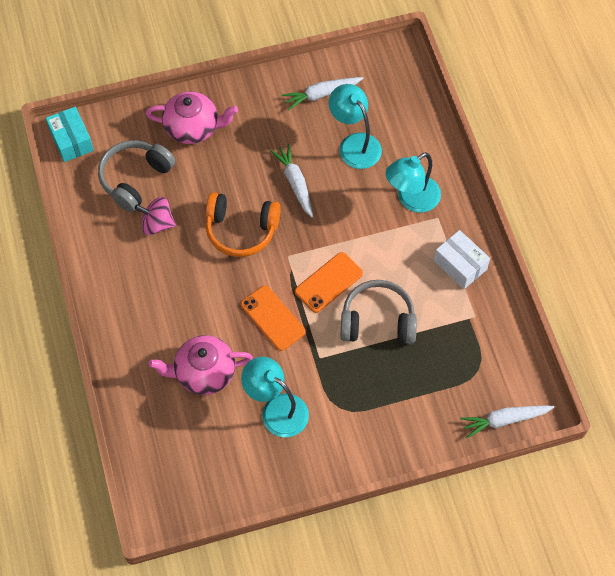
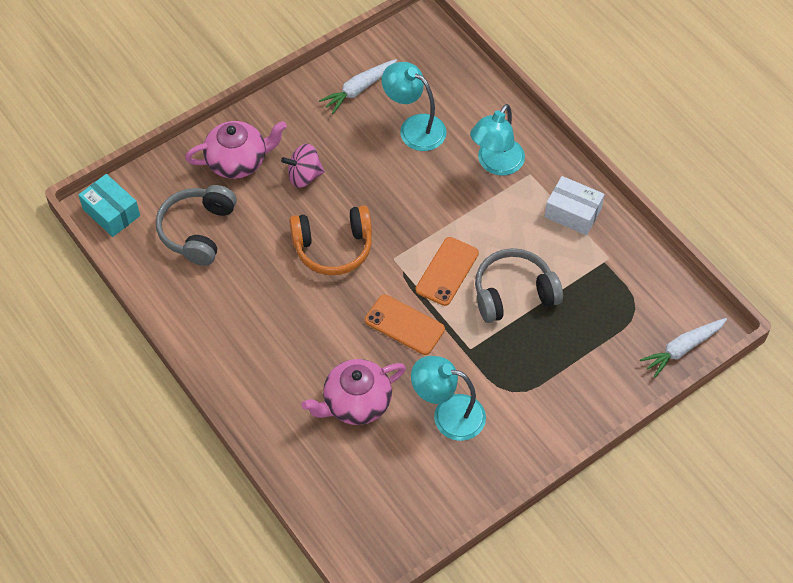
camera: 20 degrees left, 5 degrees down
pink spinning top [135,197,176,235] -> pink spinning top moved to [281,144,325,188]
white carrot [271,144,313,218] -> none

